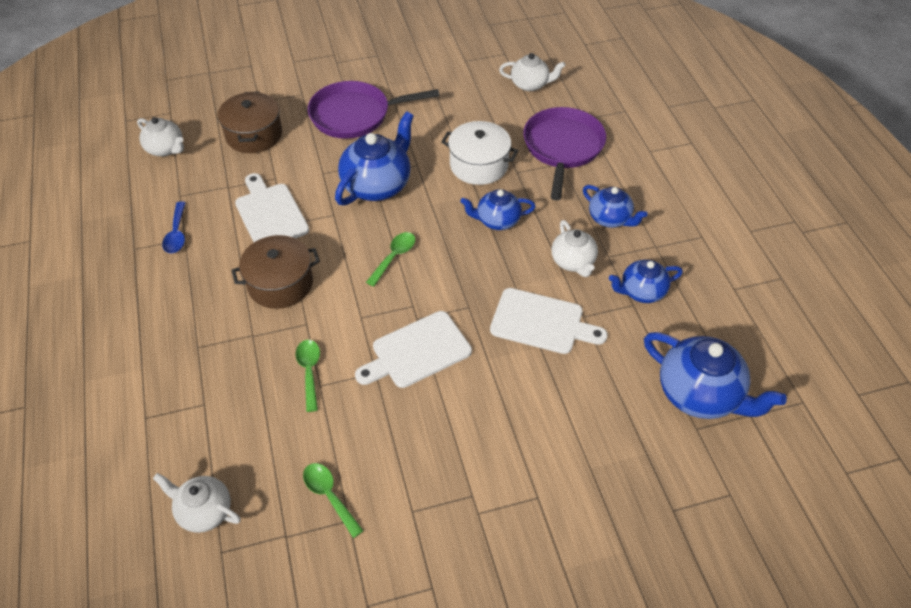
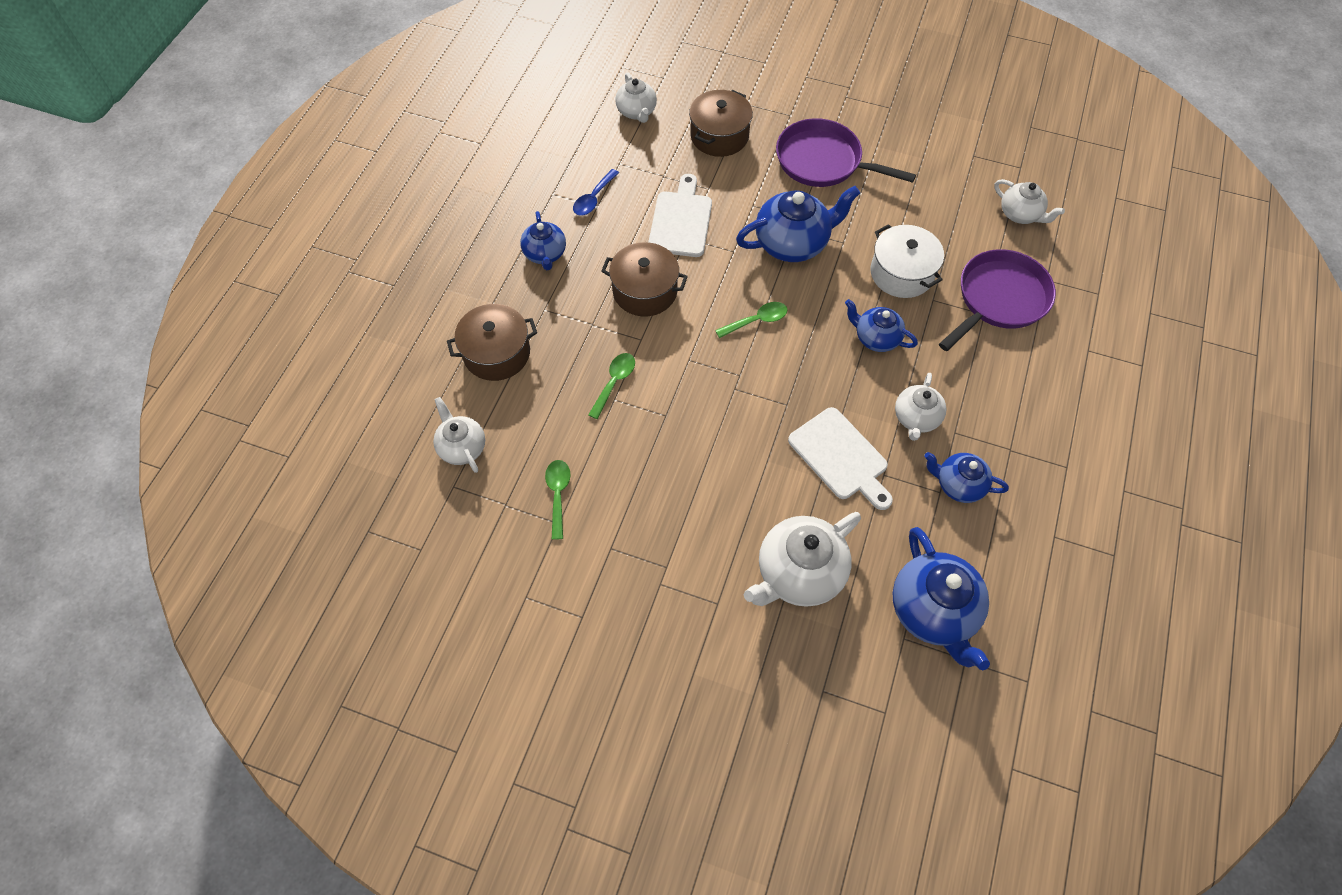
camera: 35 degrees right, 10 degrees up
white cutting board [355,311,472,388] -> none
blue teapot [583,185,647,228] -> blue teapot moved to [520,211,566,270]
none -> brown pot [447,304,537,381]
none -> white teapot [744,512,861,607]

